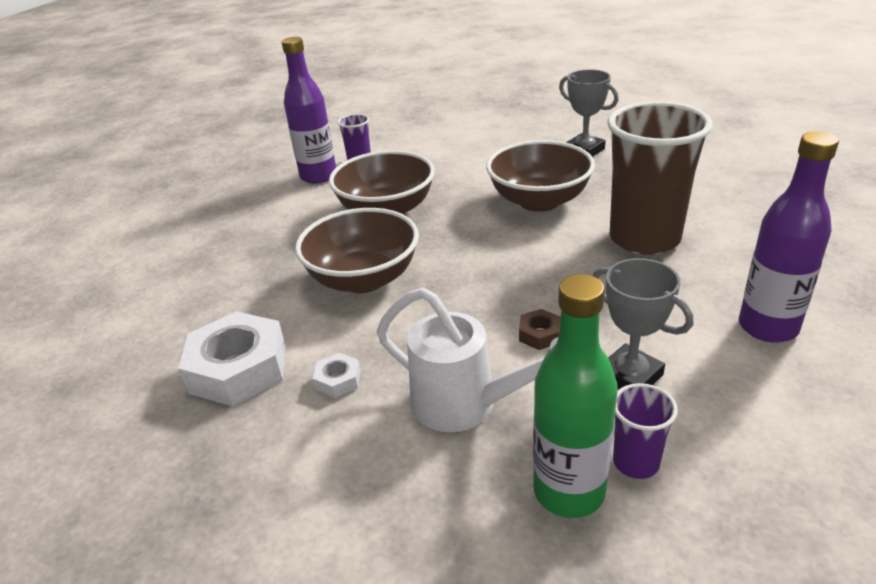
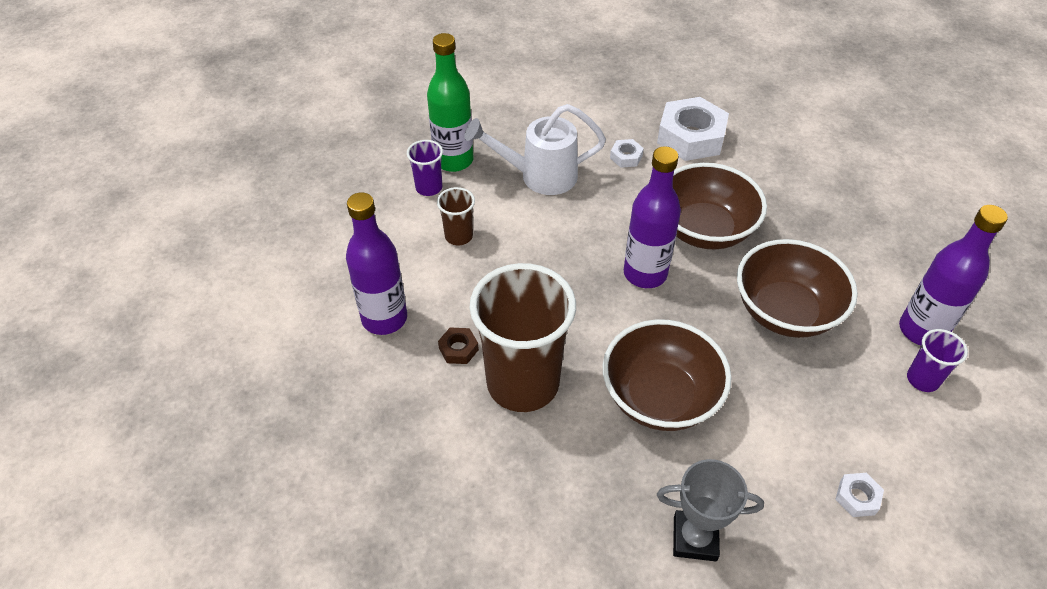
camera: 140 degrees right, 15 degrees up
brown nut [519,309,561,350] -> brown nut moved to [438,327,479,364]
grey trophy [593,258,693,389] -> brown cup [437,187,475,245]
none -> purple bottle [624,146,681,288]
none -> white nut [835,473,884,517]

